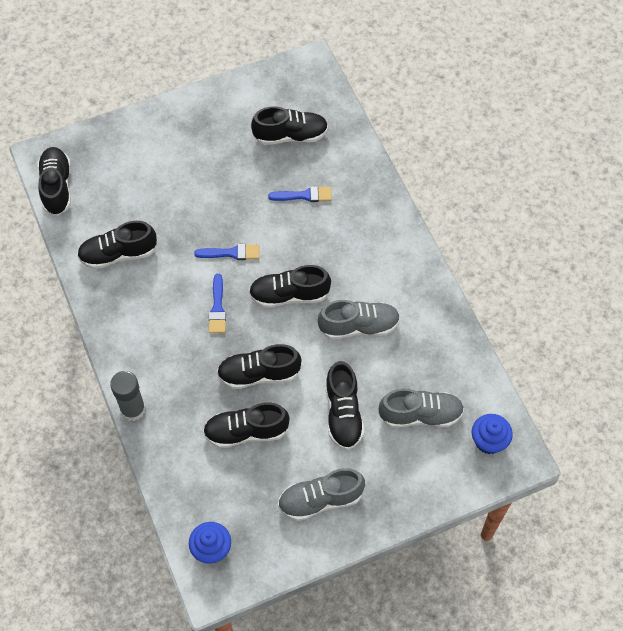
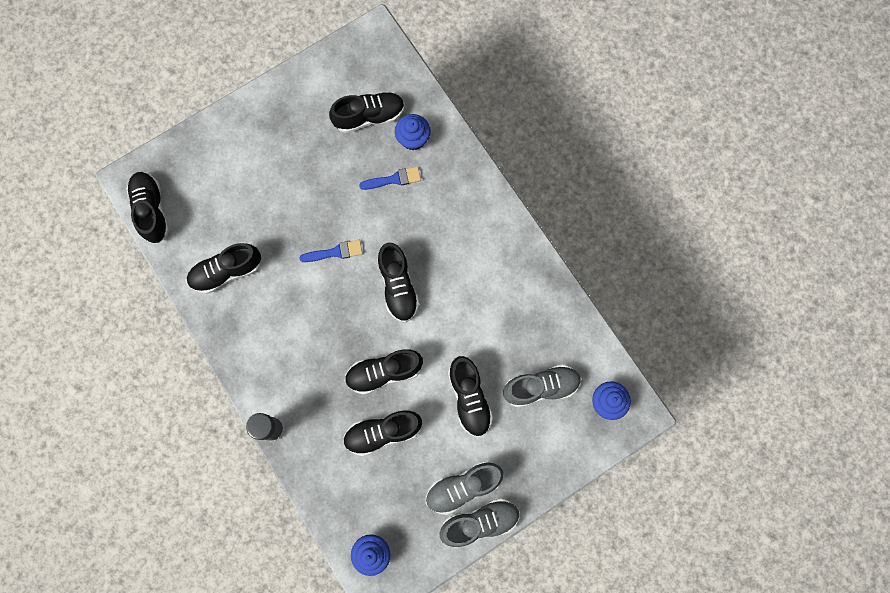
camera: 10 degrees left, 15 degrees up
blue brush [209,274,226,333] -> none
black shoe [249,265,331,308] -> black shoe turned 90 degrees counterclockwise [378,243,419,322]
grey shoe [318,300,400,339] -> grey shoe moved to [440,498,520,548]
none -> blue cupcake [395,114,431,150]

